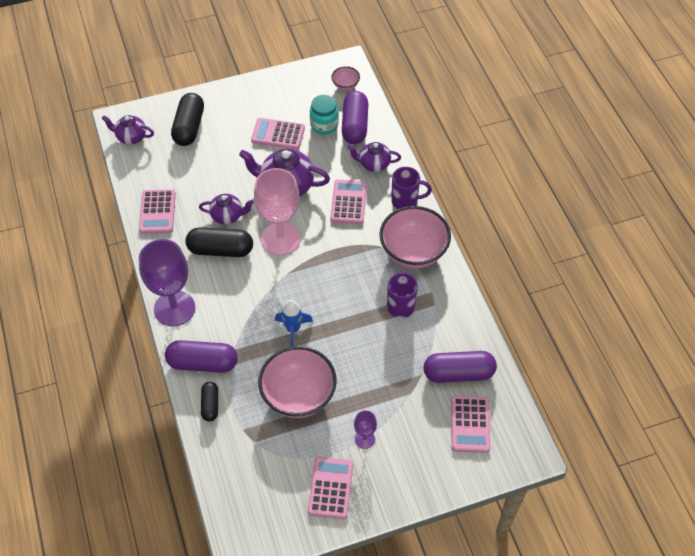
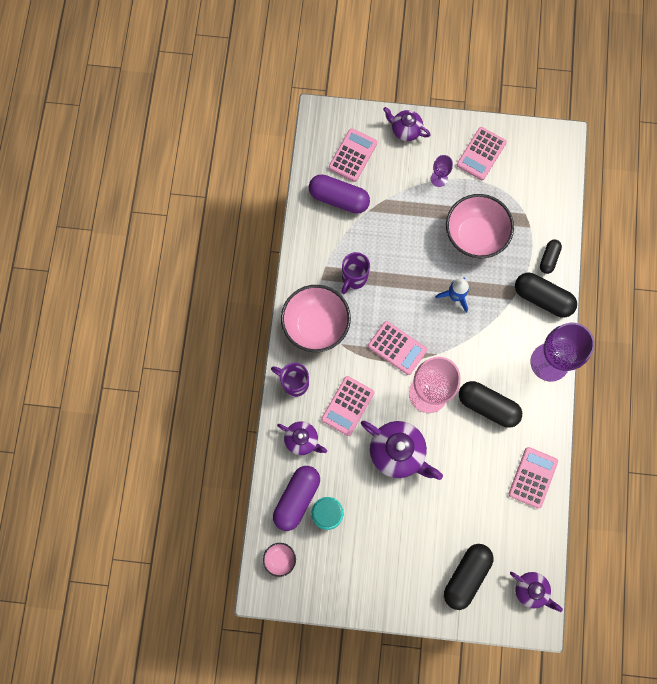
camera: 155 degrees left, 20 degrees up
purple capsule [165,340,238,373] -> black capsule [515,273,577,318]
purple teapot [199,194,254,225] -> purple teapot moved to [383,107,431,141]
pink calculator [251,118,305,150] -> pink calculator moved to [368,321,427,375]

